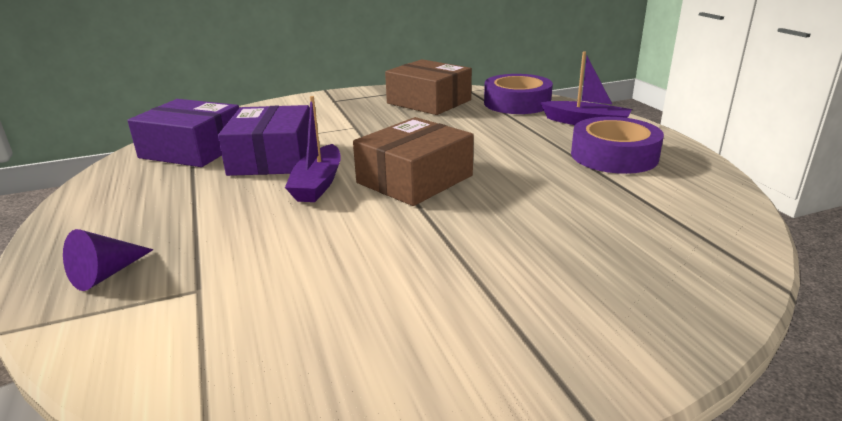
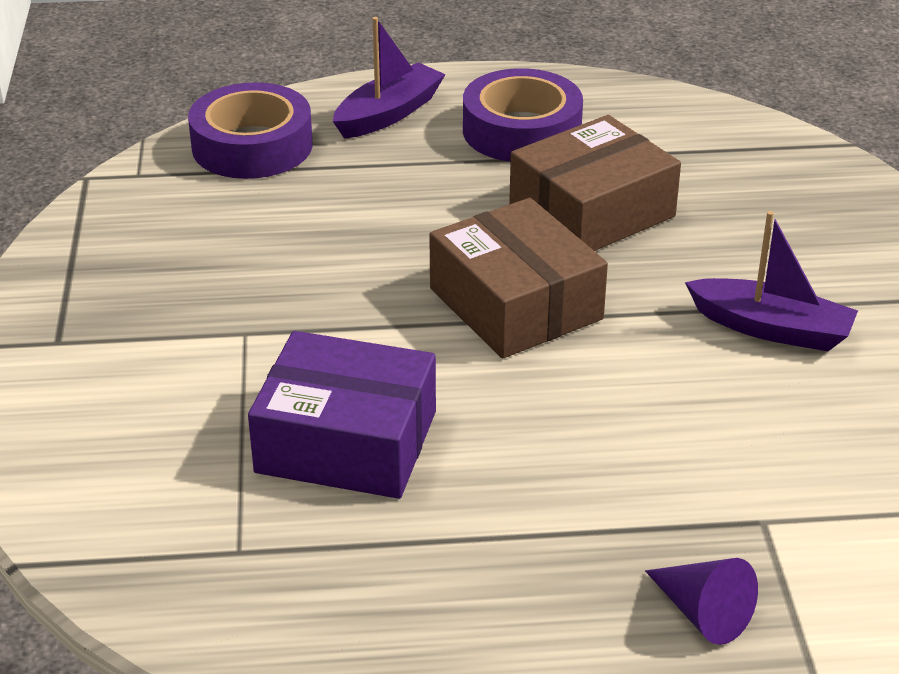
camera: 75 degrees left, 10 degrees up
purple box [127,99,239,167] -> none
purple boat [285,96,341,202] -> purple boat moved to [685,211,858,351]
brown box [385,59,472,115] -> brown box moved to [509,115,681,251]

